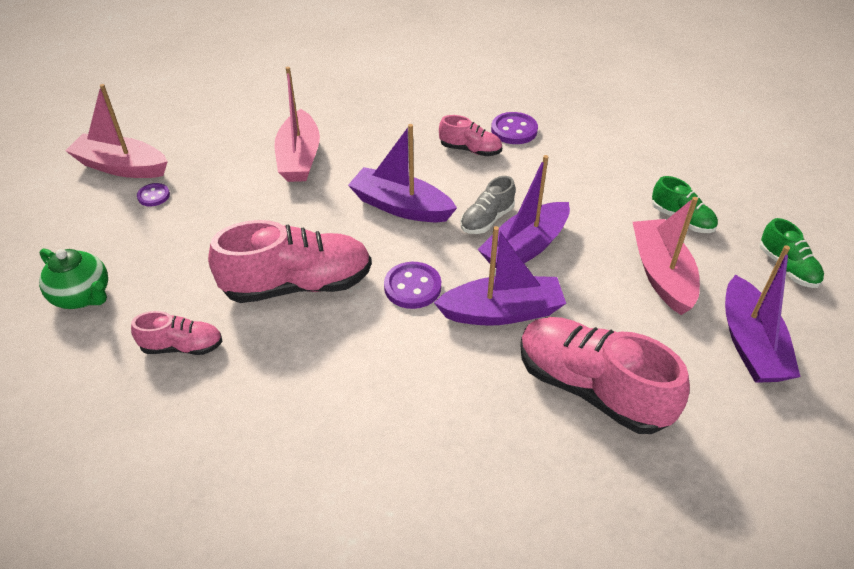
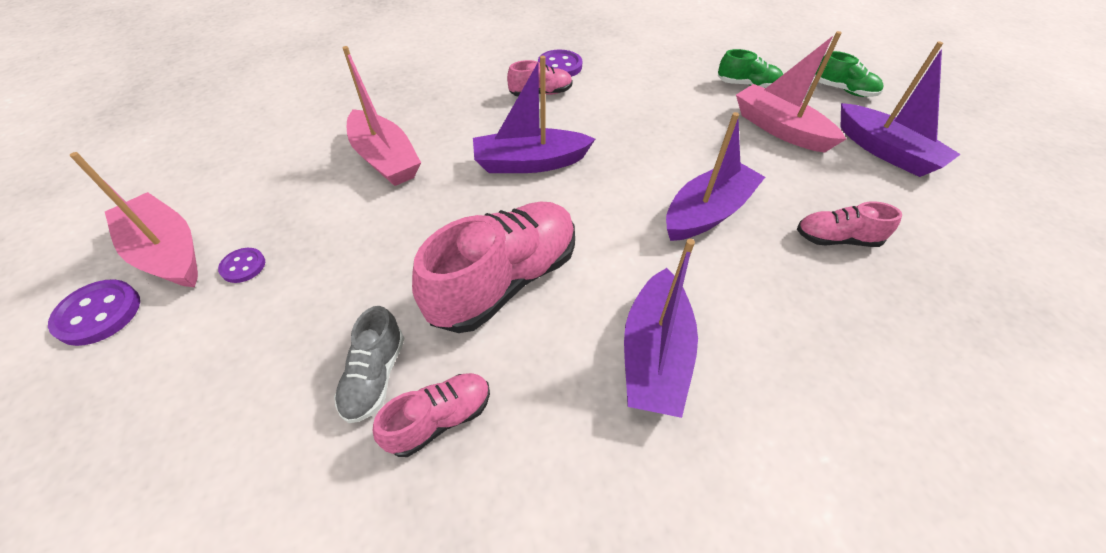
camera: 35 degrees left, 5 degrees up
green teapot [39,249,108,309] -> none
pink boat [65,84,168,178] -> pink boat turned 60 degrees clockwise [69,152,198,288]
purple button [384,262,441,309] -> purple button moved to [48,279,140,346]
grey shoe [460,176,515,234] -> grey shoe moved to [334,306,405,423]
purple boat [478,155,570,268] -> purple boat moved to [624,239,698,418]
pink shoe [520,317,690,434] -> pink shoe [797,201,902,247], size x0.52

